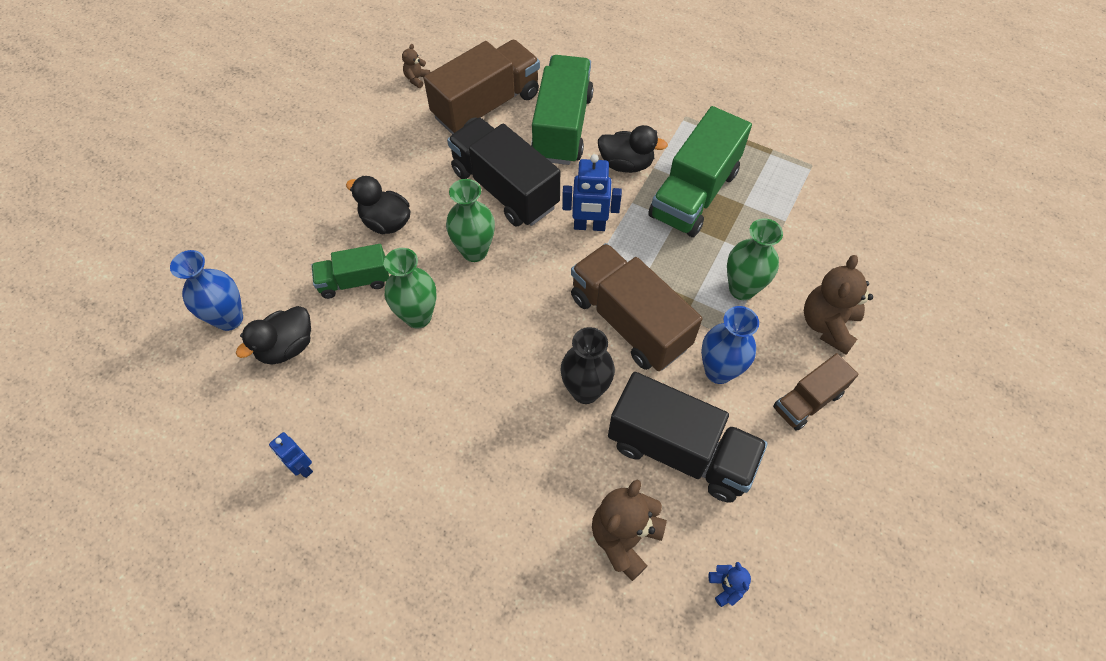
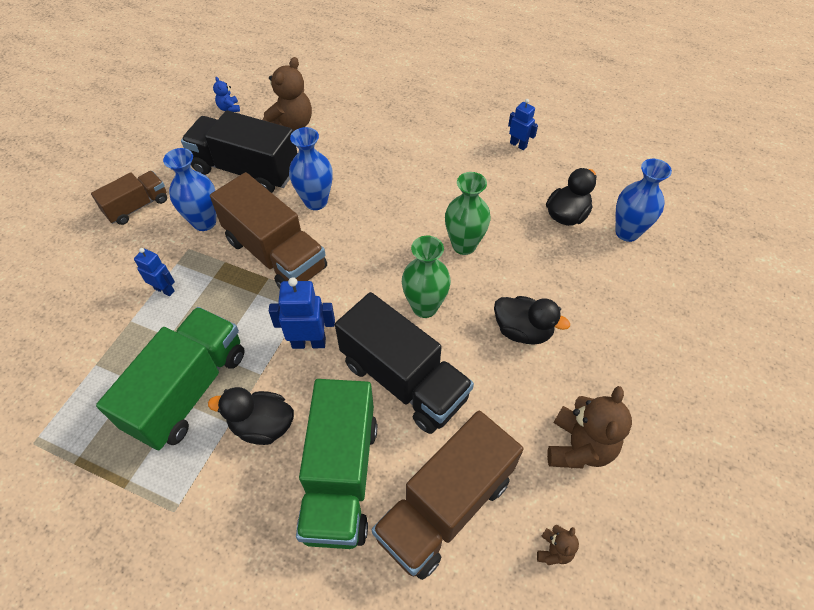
camera: 175 degrees right, 5 degrees down
green truck [311,244,389,299] -> none
black vase [561,327,615,404] -> blue vase [289,127,333,210]
green vase [727,218,783,300] -> blue robot [134,248,175,296]
brown teddy bear [804,255,873,355] -> brown teddy bear moved to [547,386,632,469]

